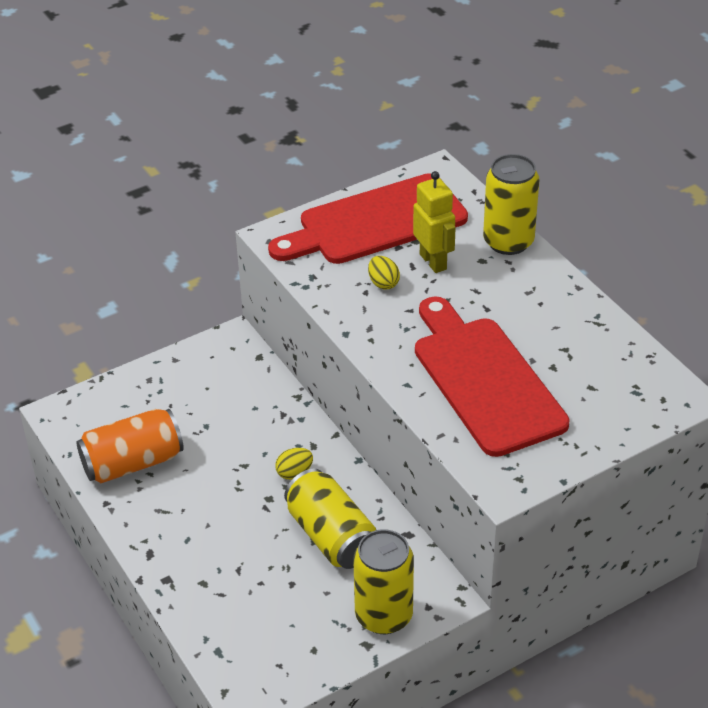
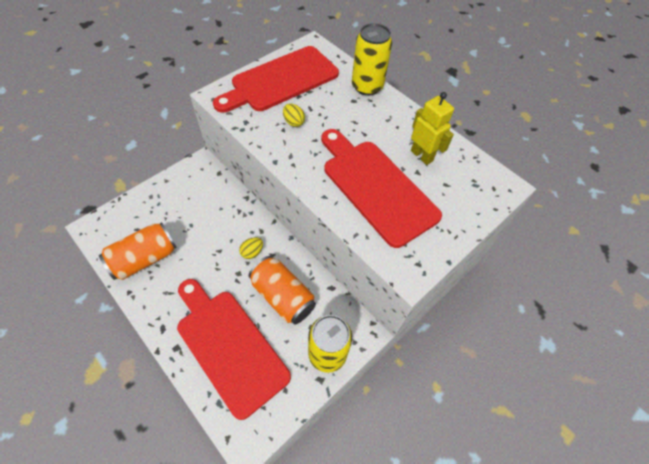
camera: 15 degrees left, 15 degrees up
yellow can [284,468,376,569] -> orange can [249,256,316,325]
yellow robot [413,171,456,273] -> yellow robot moved to [411,92,454,165]
none -> red cutting board [177,279,291,420]

